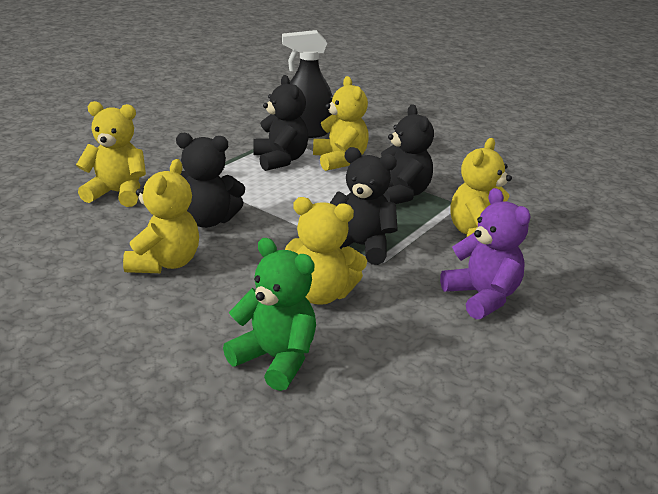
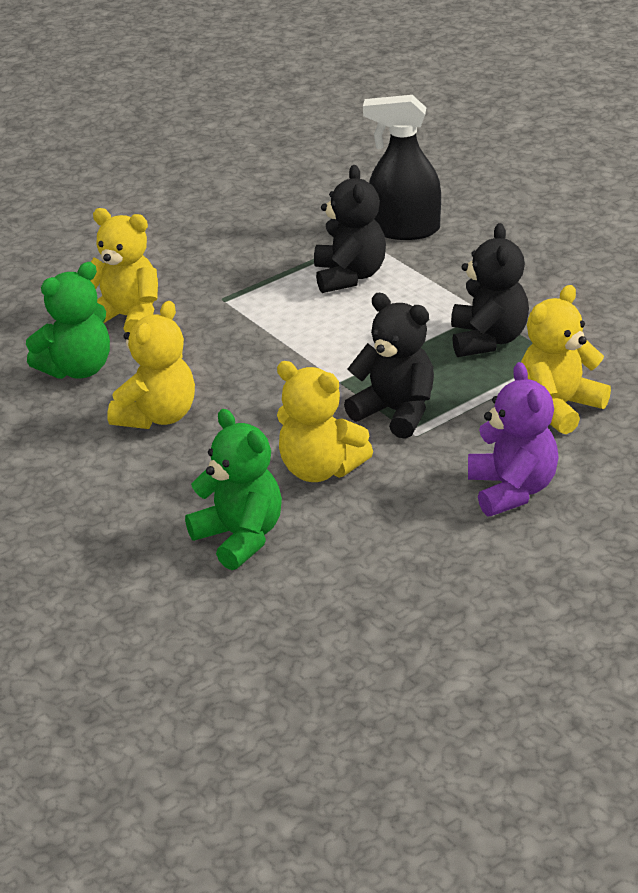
camera: 20 degrees right, 5 degrees up
black teddy bear [176,133,245,228] -> none
yellow teddy bear [313,76,369,171] -> none
none -> green teddy bear [26,262,110,379]

